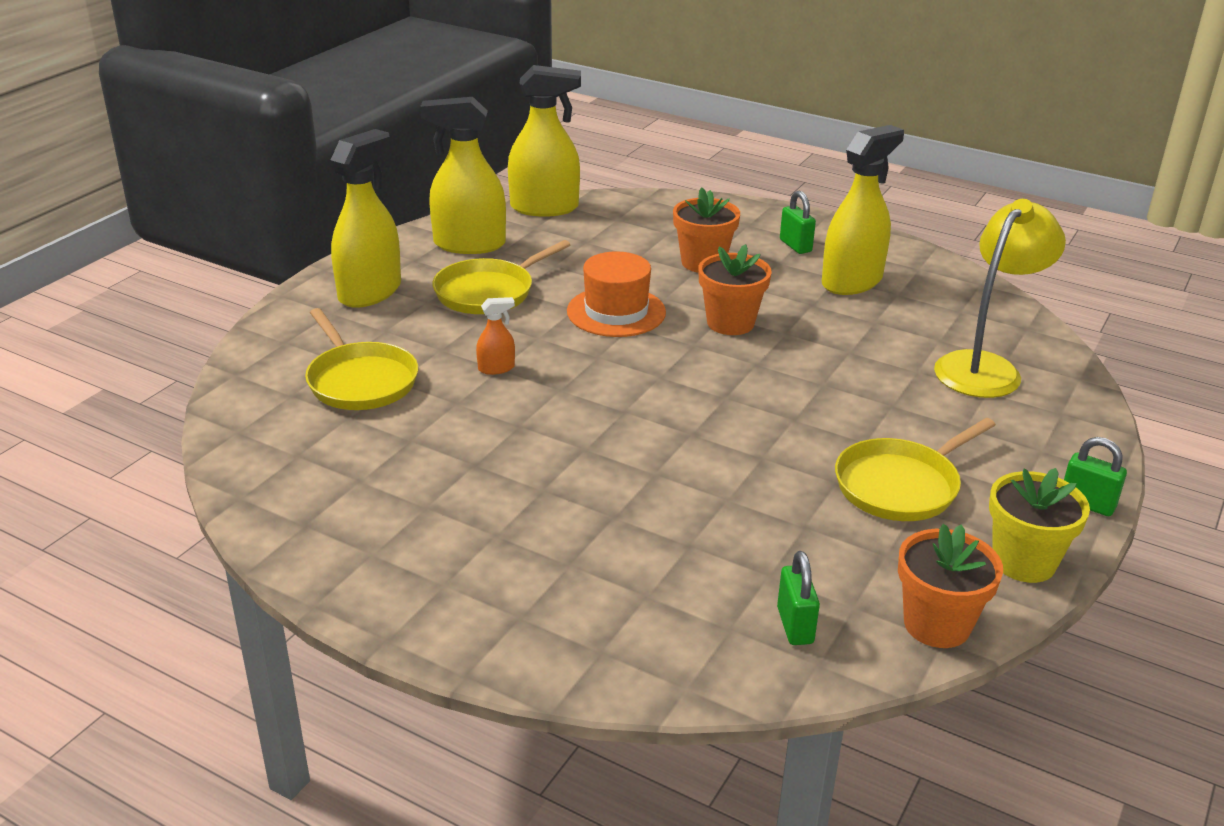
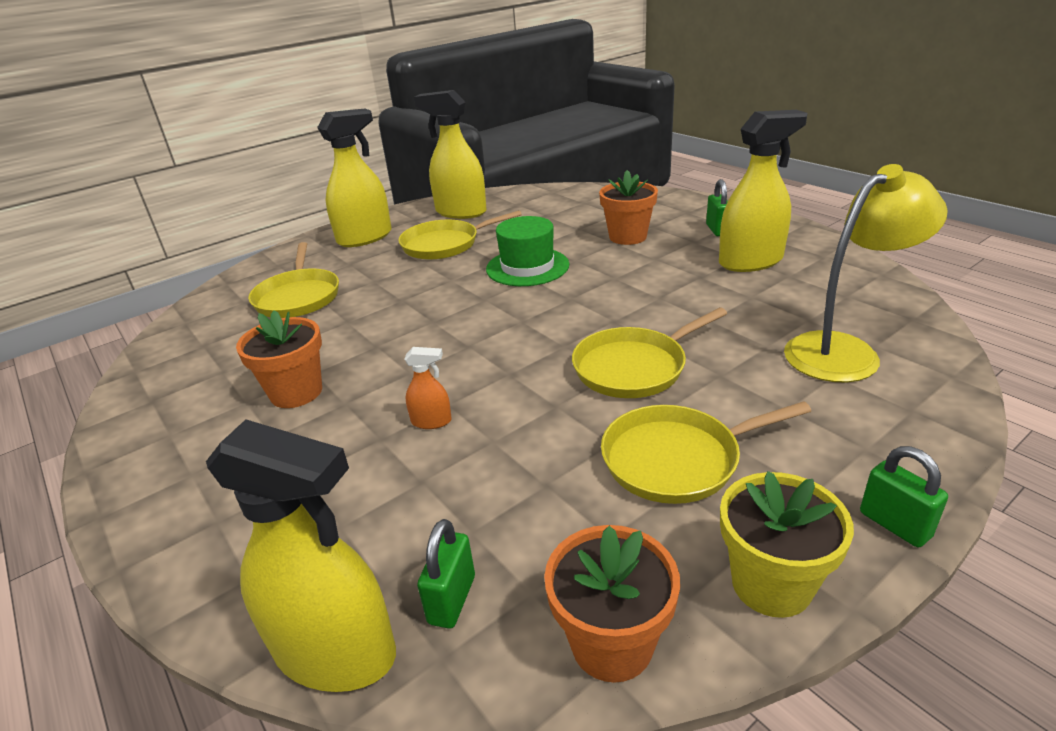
camera: 25 degrees right, 0 degrees up
orange spray bottle [476,297,515,375] -> orange spray bottle moved to [404,347,452,429]
yellow spray bottle [508,65,581,217] -> yellow spray bottle moved to [206,419,396,692]
orange hat [567,251,666,337] -> green hat [486,216,569,286]
orange flower pot [698,244,772,335] -> orange flower pot moved to [236,310,322,408]
none -> yellow pan [572,307,727,398]

